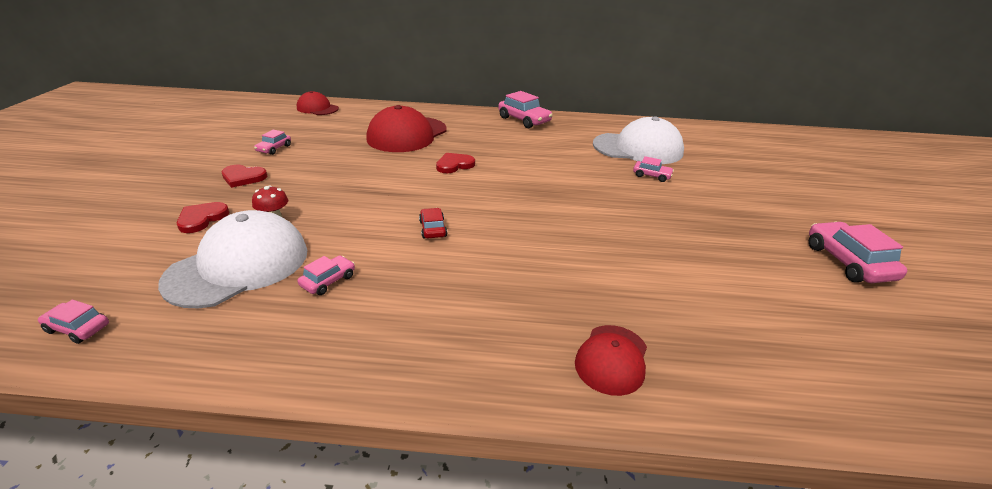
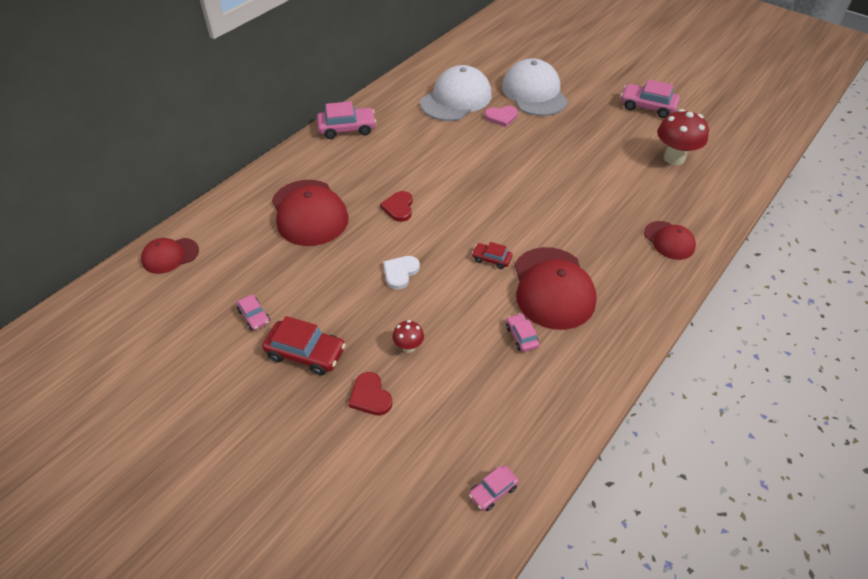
camera: 55 degrees left, 15 degrees up
white cap [158,210,307,309] -> white cap moved to [502,58,568,116]
red heart [222,165,267,188] -> red car [262,316,346,375]
pink car [633,156,674,182] -> pink heart [484,106,518,127]
none -> white heart [383,256,420,289]
none -> red cap [515,247,597,330]
none -> red mushroom [657,109,709,165]

